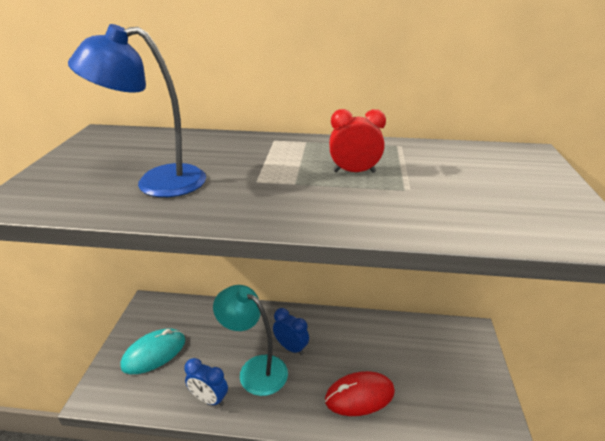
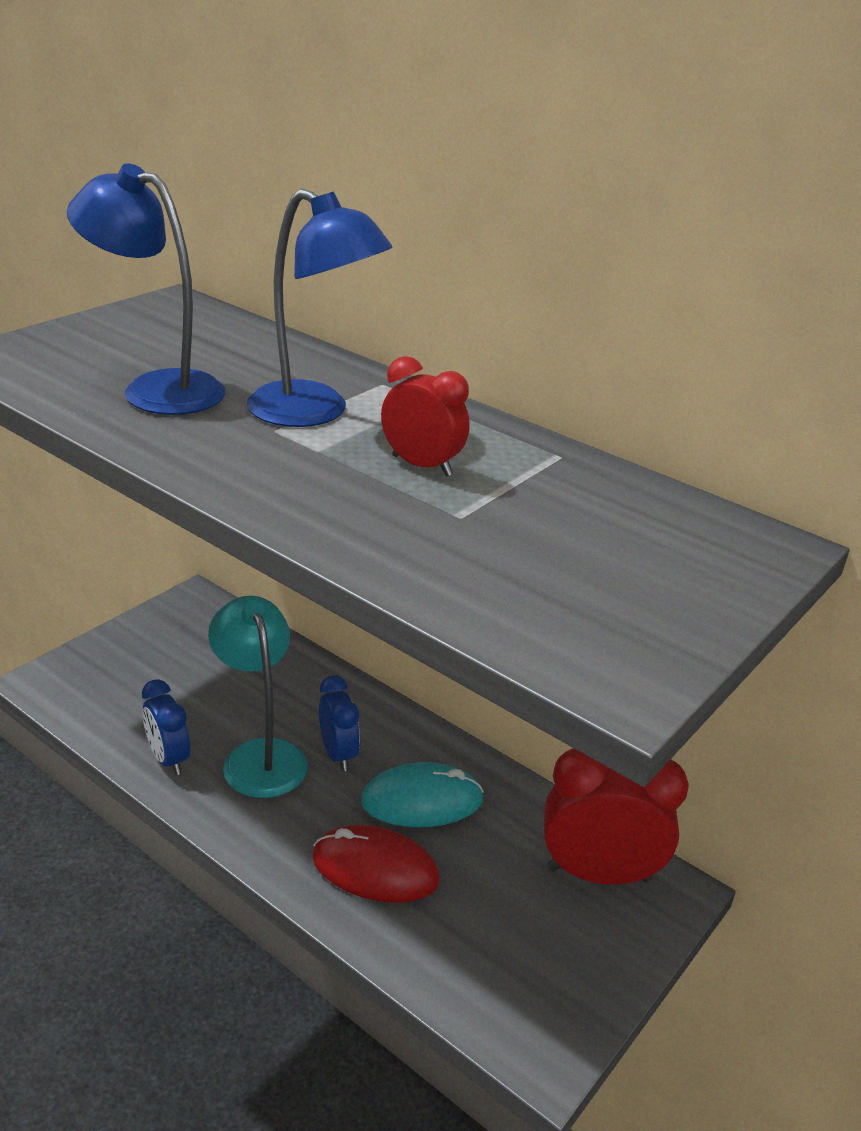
camera: 30 degrees right, 0 degrees up
turquoise mouse [120,328,185,374] -> turquoise mouse moved to [361,762,484,827]
none -> blue lamp [247,189,392,427]
none -> red clock [544,748,689,885]

